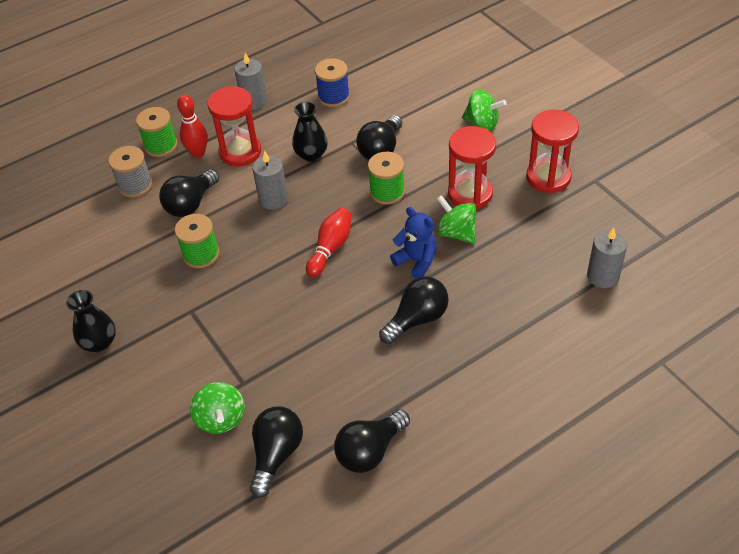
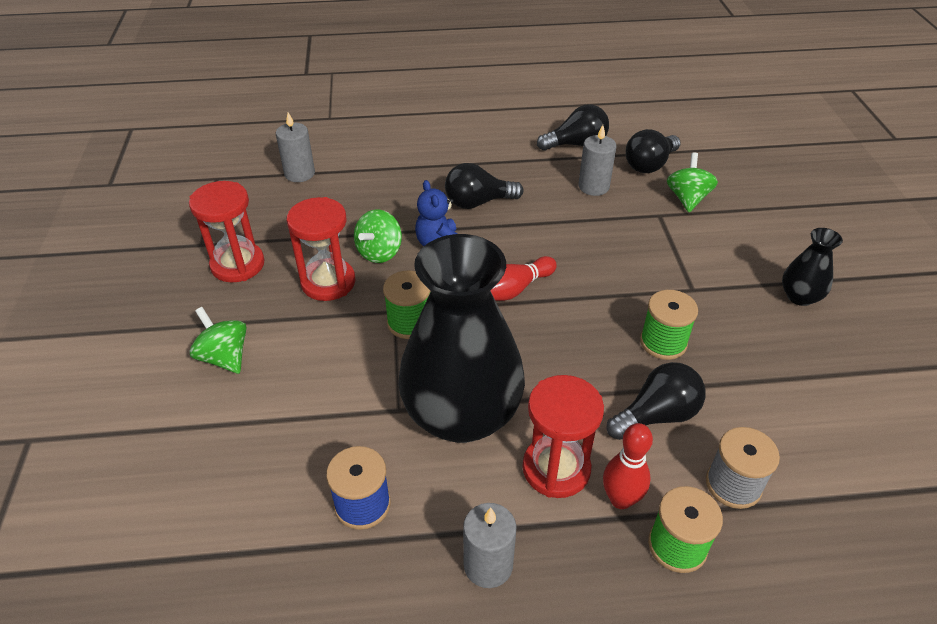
camera: 155 degrees left, 5 degrees down
grey candle [252,150,288,210] -> grey candle moved to [578,125,616,196]
black vase [292,102,328,162] -> black vase [398,234,525,443], size x2.27
black light bulb [356,115,402,160] -> none
green spinning top [437,195,476,244] -> green spinning top turned 45 degrees clockwise [354,209,402,263]

